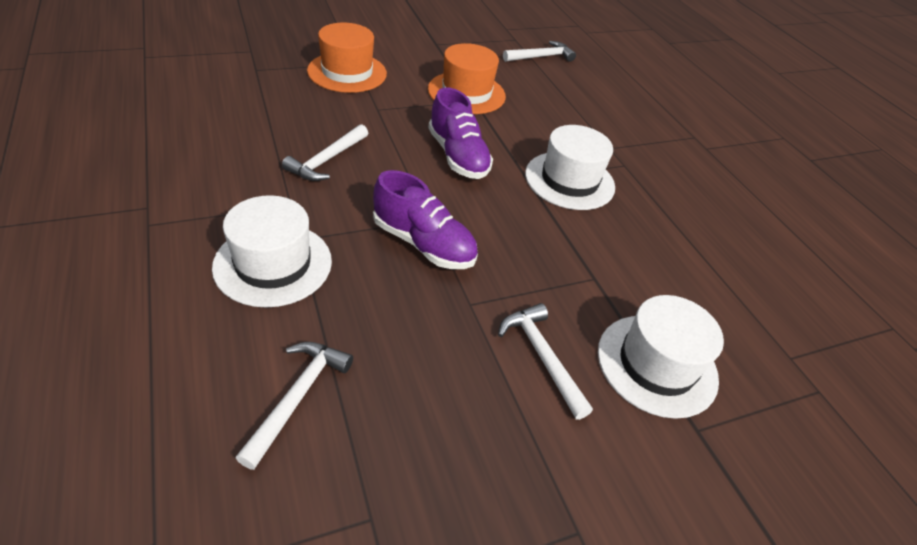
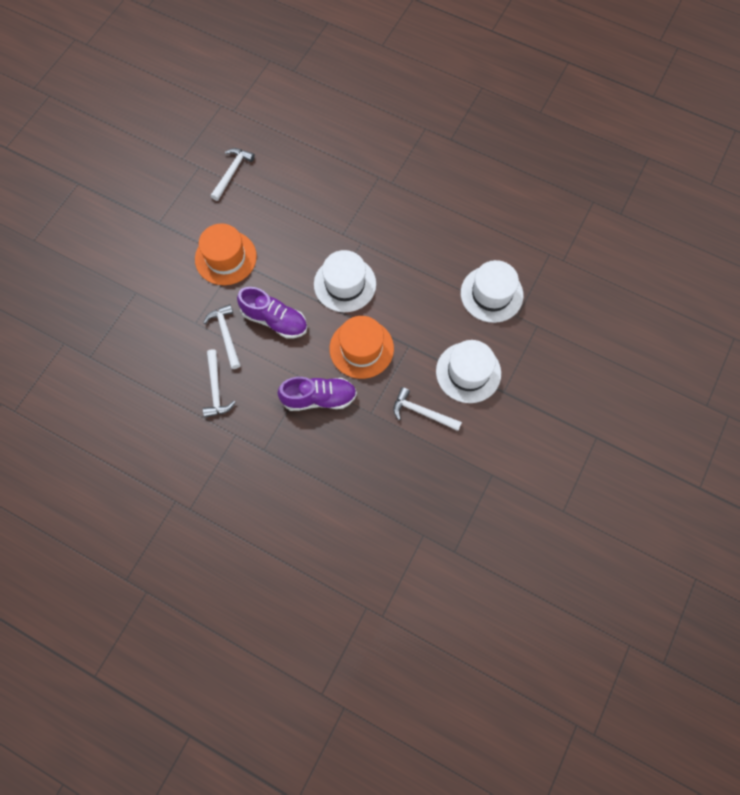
camera: 35 degrees left, 25 degrees up
white hat [212,195,332,308] -> white hat moved to [461,260,524,323]
white hammer [236,342,353,470] -> white hammer moved to [203,304,241,369]
orange hat [307,23,387,93] -> orange hat moved to [330,316,394,379]

